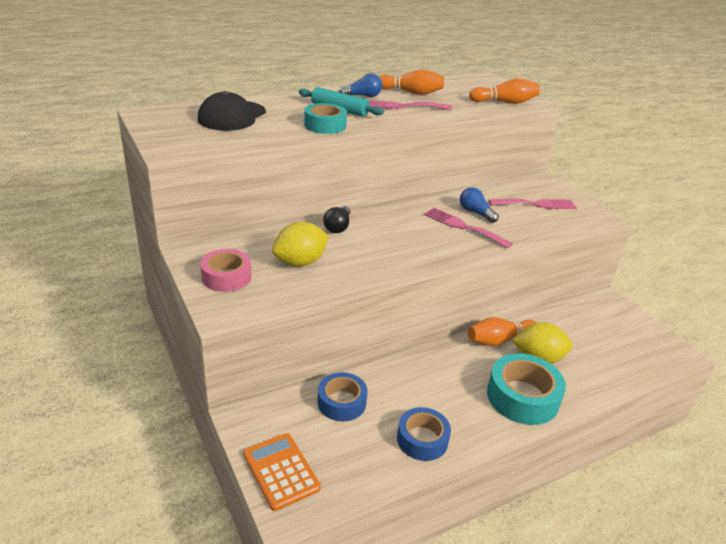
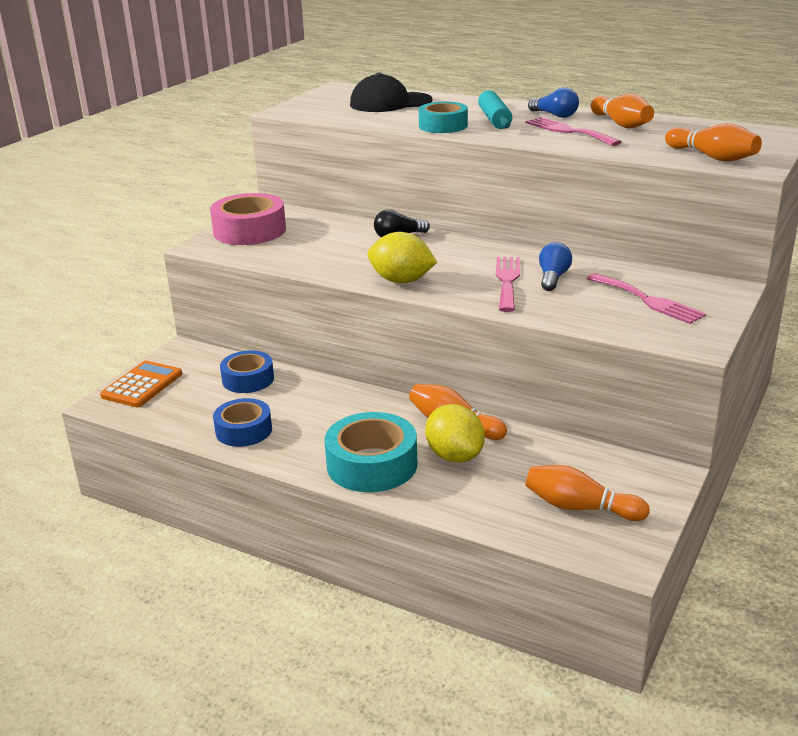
camera: 60 degrees right, 5 degrees down
pink tape [200,249,251,292] -> pink tape [210,193,286,245], size x1.52
yellow lemon [272,222,329,267] -> yellow lemon moved to [367,232,437,283]
none -> orange bowling pin [525,465,650,521]

